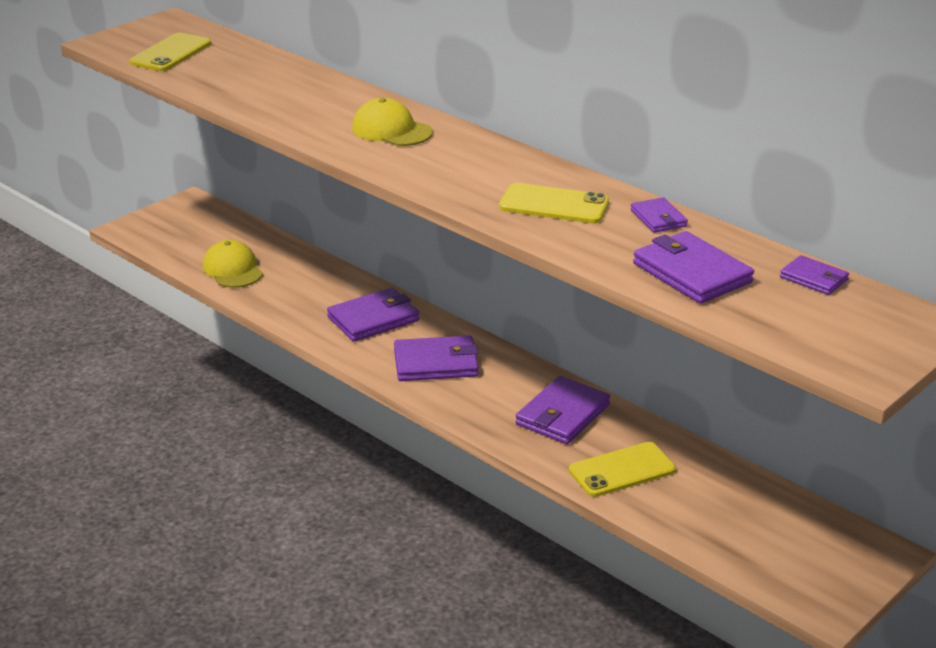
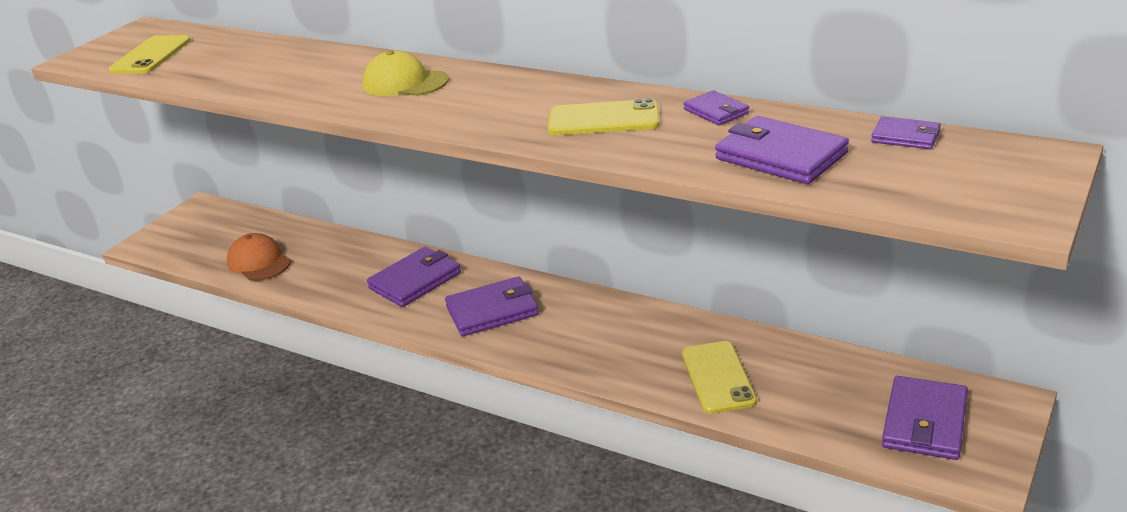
camera: 10 degrees left, 0 degrees up
yellow cap [203,240,263,288] -> orange cap [227,233,291,281]
purple wallet [516,376,610,444] -> purple wallet moved to [882,376,968,460]
yellow phone [569,442,676,497] -> yellow phone turned 60 degrees counterclockwise [682,341,757,414]

